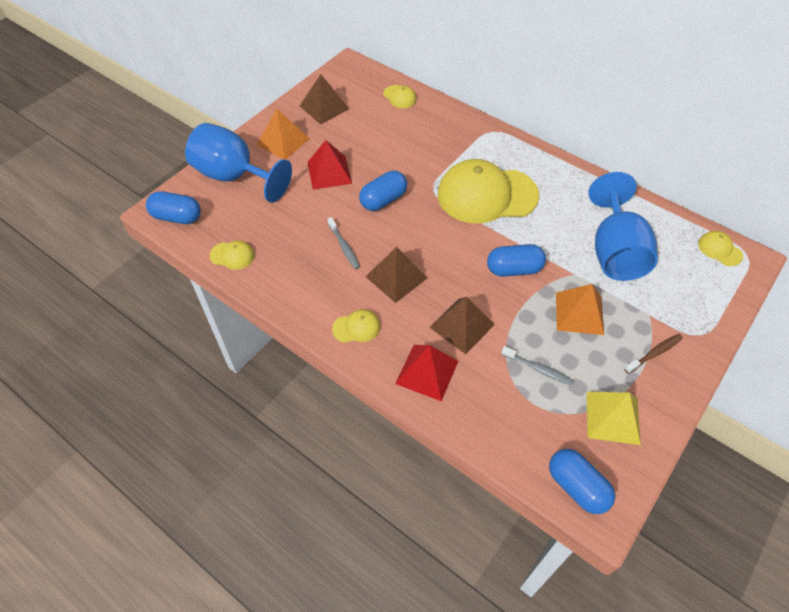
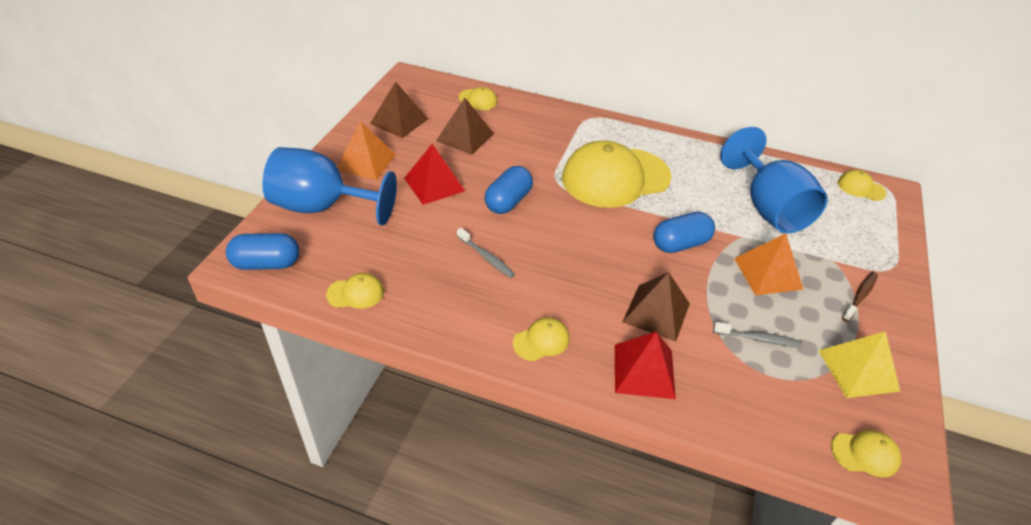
camera: 20 degrees left, 10 degrees down
brown pyramid [365,247,427,303] -> brown pyramid moved to [436,98,494,155]
blue capsule [549,449,615,514] -> yellow cap [831,430,901,478]

